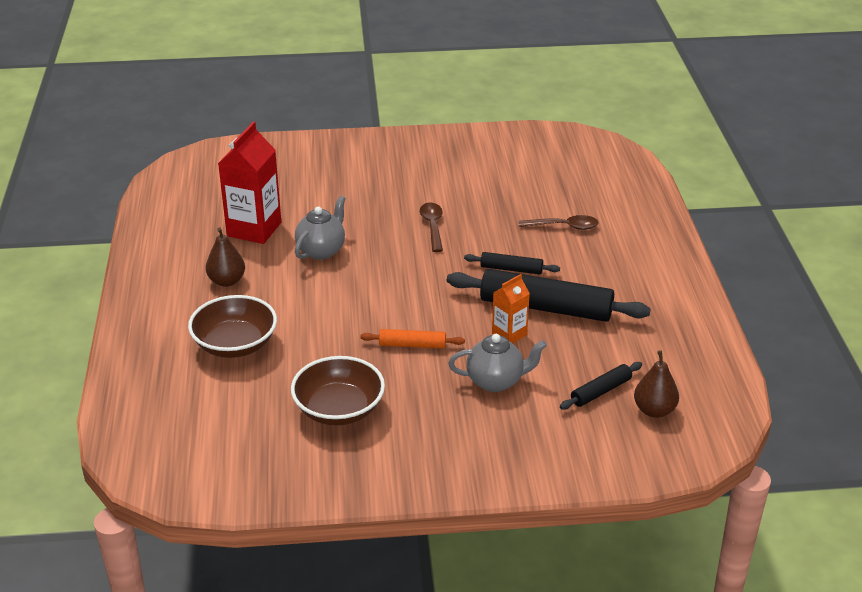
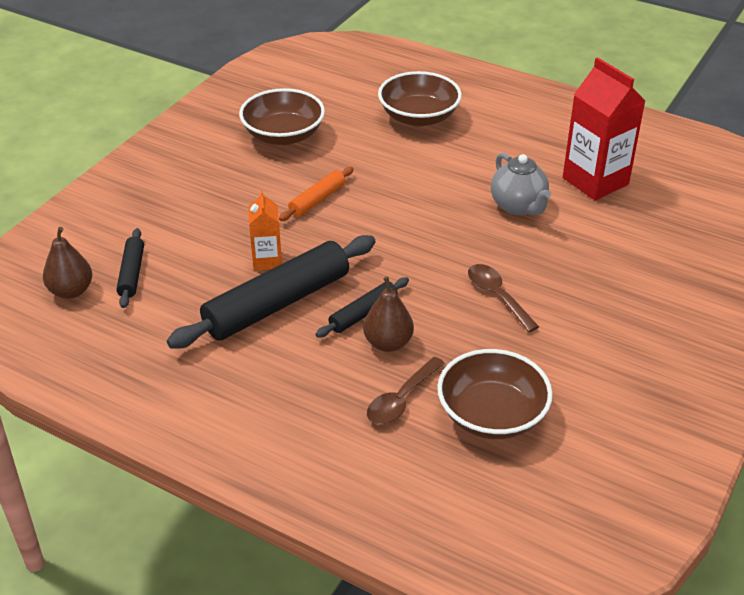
camera: 125 degrees right, 5 degrees up
brown pear [206,227,245,287] -> brown pear moved to [363,277,414,352]
brown spoon [420,203,443,252] -> brown spoon turned 150 degrees counterclockwise [468,264,539,332]
grey teapot [448,334,547,392] -> none
none -> brown bowl [437,349,553,439]

